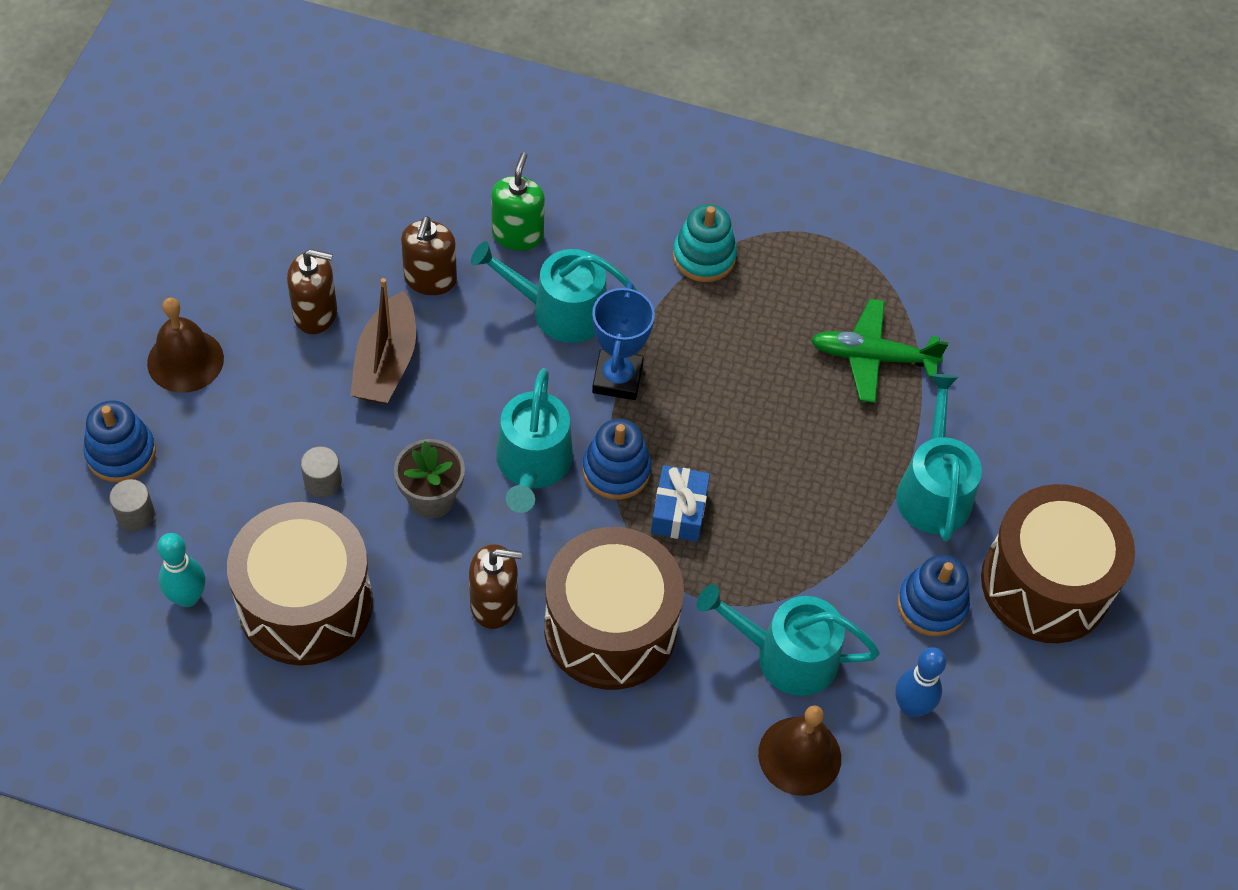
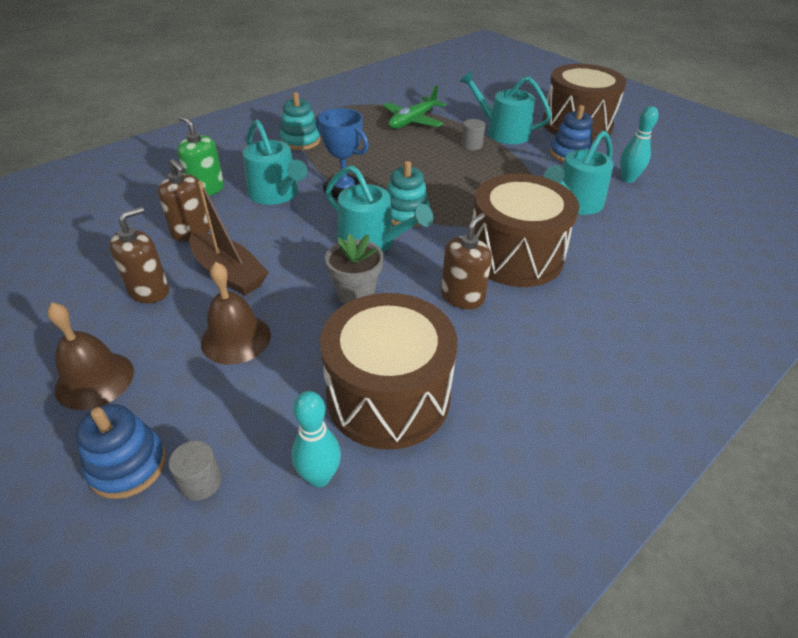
camera: 55 degrees left, 15 degrees down
grey cylinder [301,446,342,498] -> grey cylinder moved to [461,119,485,150]
turquoise watering can [471,241,637,343] -> turquoise watering can turned 75 degrees counterclockwise [243,120,308,205]
blue stacking toy [583,419,651,500] -> turquoise stacking toy [387,161,430,227]
blue gift [651,465,710,542] -> none
brown bell [758,705,841,796] -> brown bell moved to [201,262,271,365]
blue bowling pin [895,647,946,717] -> turquoise bowling pin [620,106,658,183]

